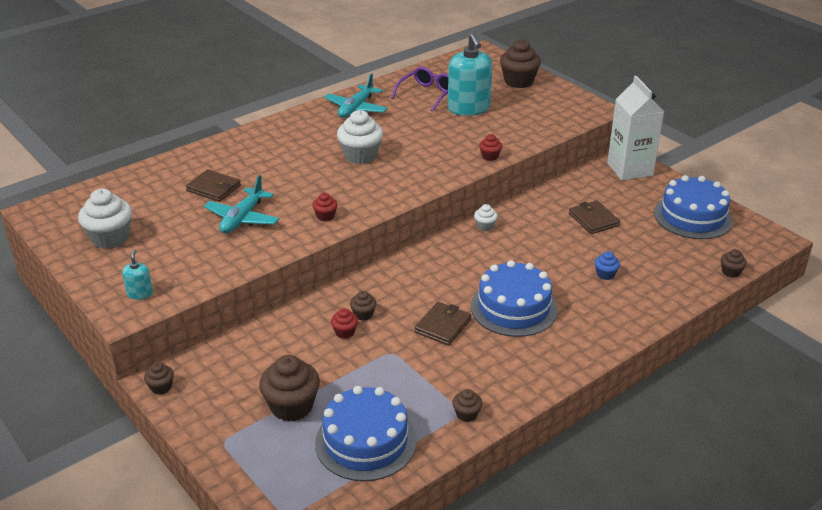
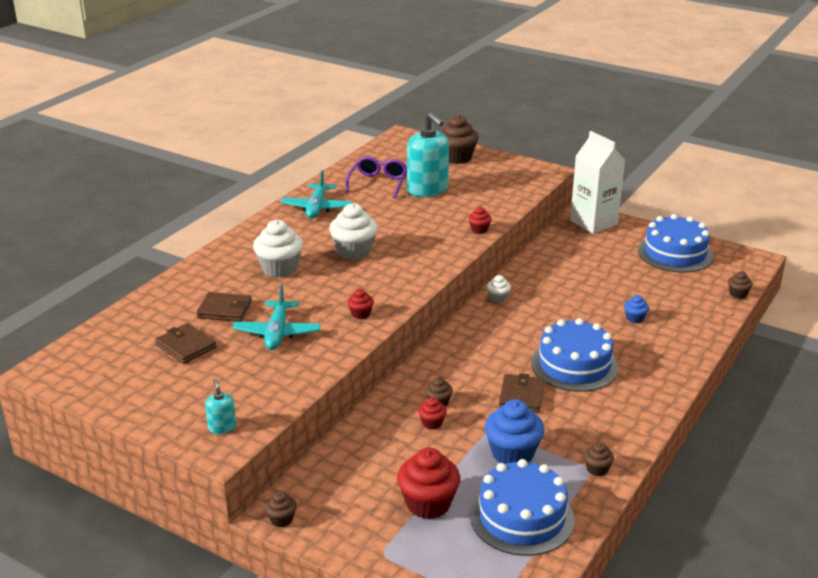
camera: 20 degrees left, 5 degrees down
white cupcake [78,189,132,249] -> white cupcake moved to [253,220,303,277]
brown cupcake [259,355,320,422] -> red cupcake [397,447,460,519]
brown wallet [569,200,620,234] -> brown wallet moved to [155,323,217,364]
none -> blue cupcake [485,399,544,464]

